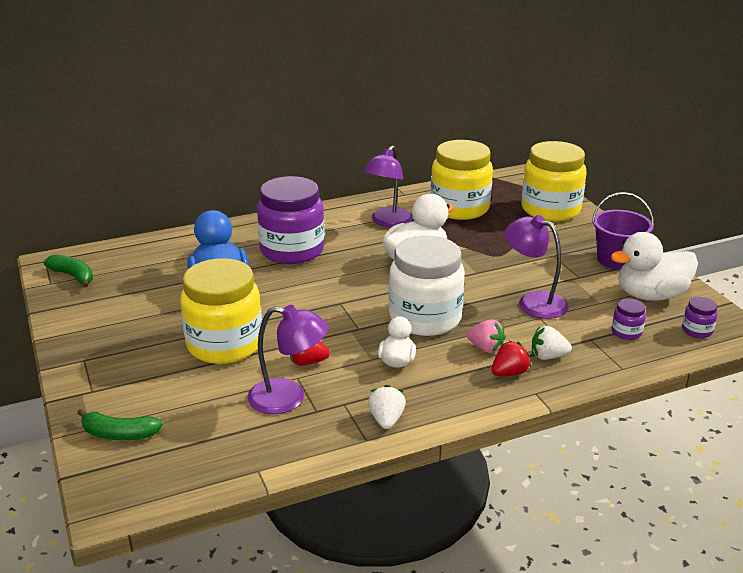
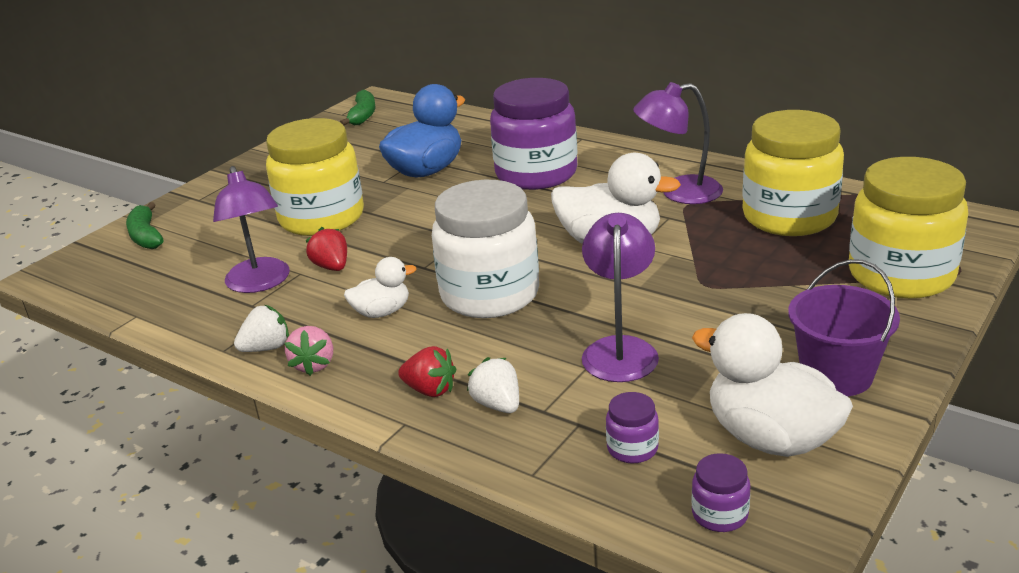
camera: 60 degrees right, 0 degrees up
pink strawberry [466,319,506,353] -> pink strawberry moved to [285,326,333,376]

